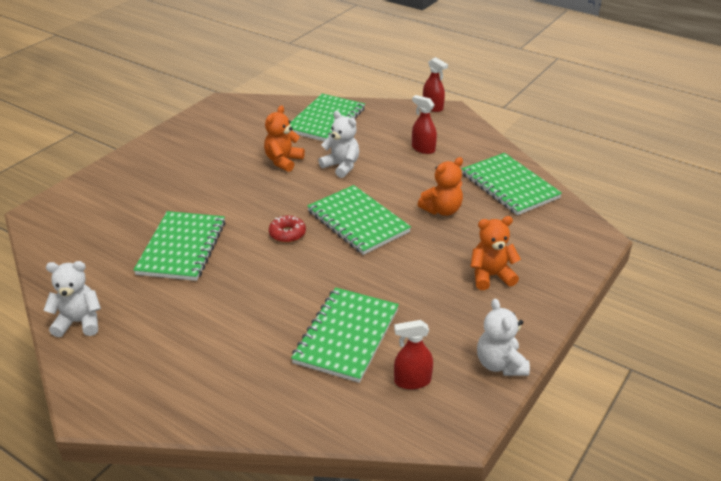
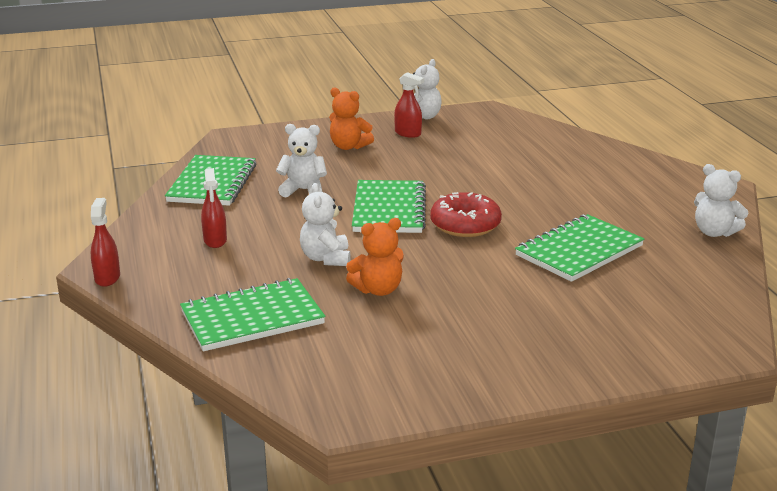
camera: 140 degrees left, 10 degrees down
red donut [269,216,306,243] -> red donut [430,192,502,237], size x1.68
green notebook [291,287,399,383] -> none
red spray bottle [394,320,433,389] -> red spray bottle moved to [394,72,424,138]
orange teddy bear [418,157,463,216] -> white teddy bear [276,124,327,198]

